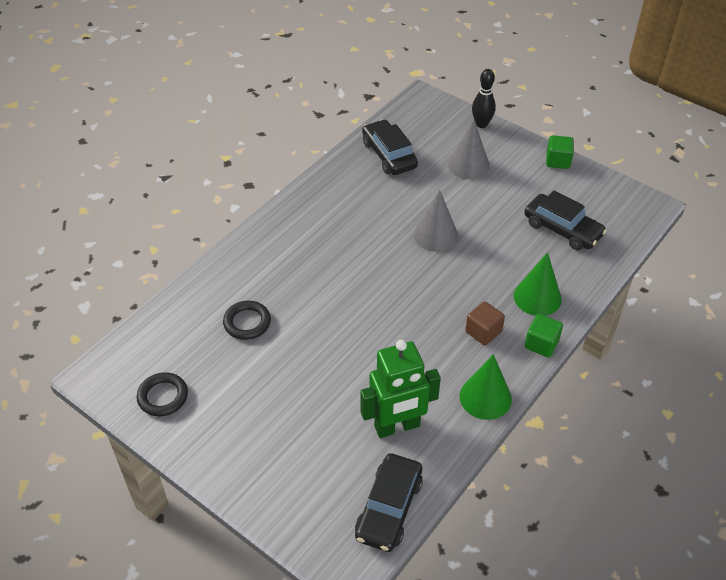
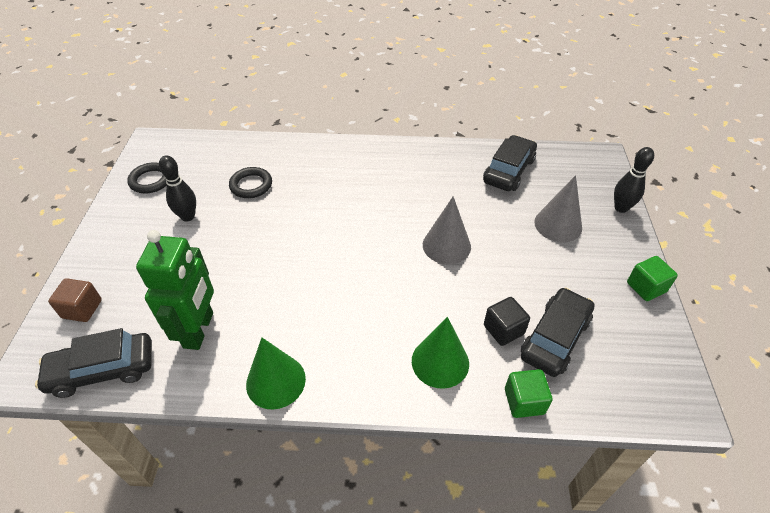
camera: 55 degrees right, 0 degrees up
green robot [360,340,441,438] -> green robot turned 120 degrees counterclockwise [136,230,214,350]
brown cube [465,301,505,345] -> brown cube moved to [48,279,102,322]
black car [524,190,607,250] -> black car turned 150 degrees counterclockwise [521,288,595,377]
green cube [525,314,563,357] -> green cube moved to [505,369,552,418]
none -> black bowling pin [159,155,196,221]
none -> black cube [484,297,530,346]

